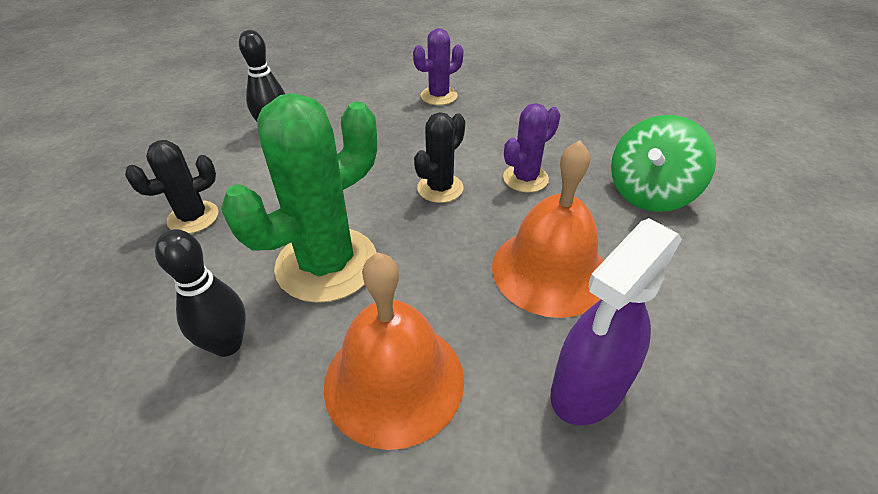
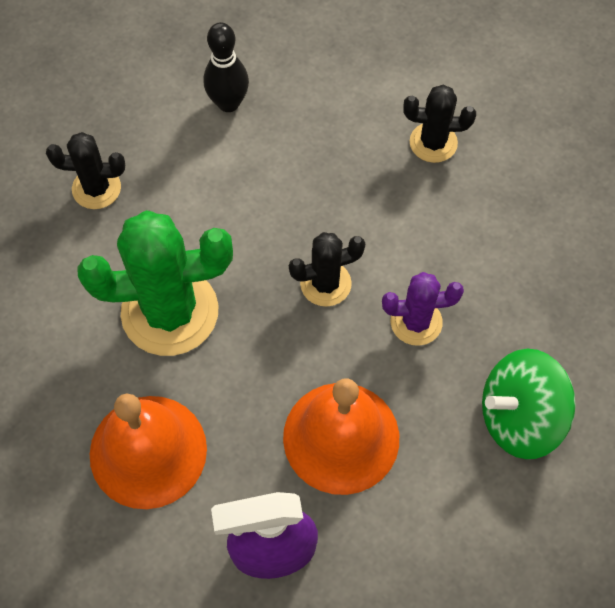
camera: 35 degrees right, 20 degrees up
black bowling pin [155,229,246,357] -> none
purple cactus [413,28,464,105] -> black cactus [403,85,476,163]

